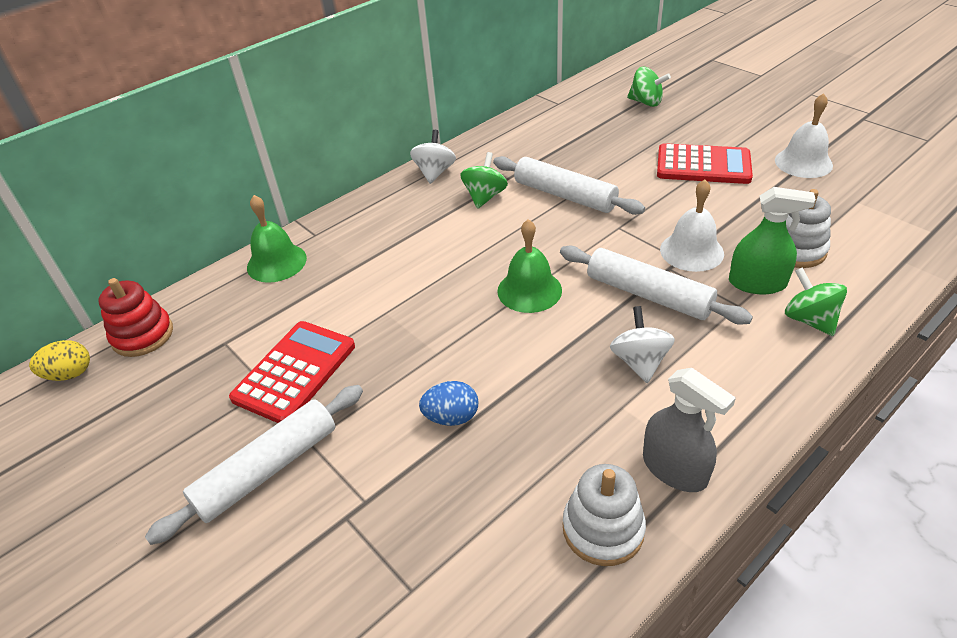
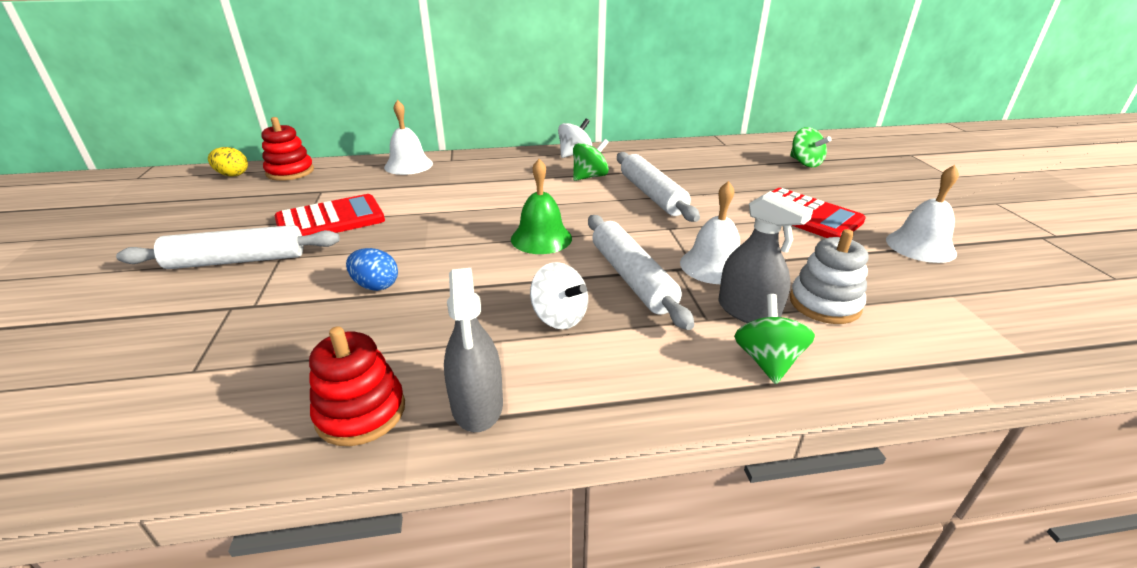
camera: 30 degrees right, 10 degrees down
green bell [247,195,307,283] -> white bell [384,100,433,175]
white stacking toy [563,464,646,566] -> red stacking toy [309,326,405,446]
white spinning top [610,306,675,383] -> white spinning top turned 105 degrees clockwise [530,262,588,329]
green spray bottle [729,187,816,294] -> grey spray bottle [718,191,813,323]

